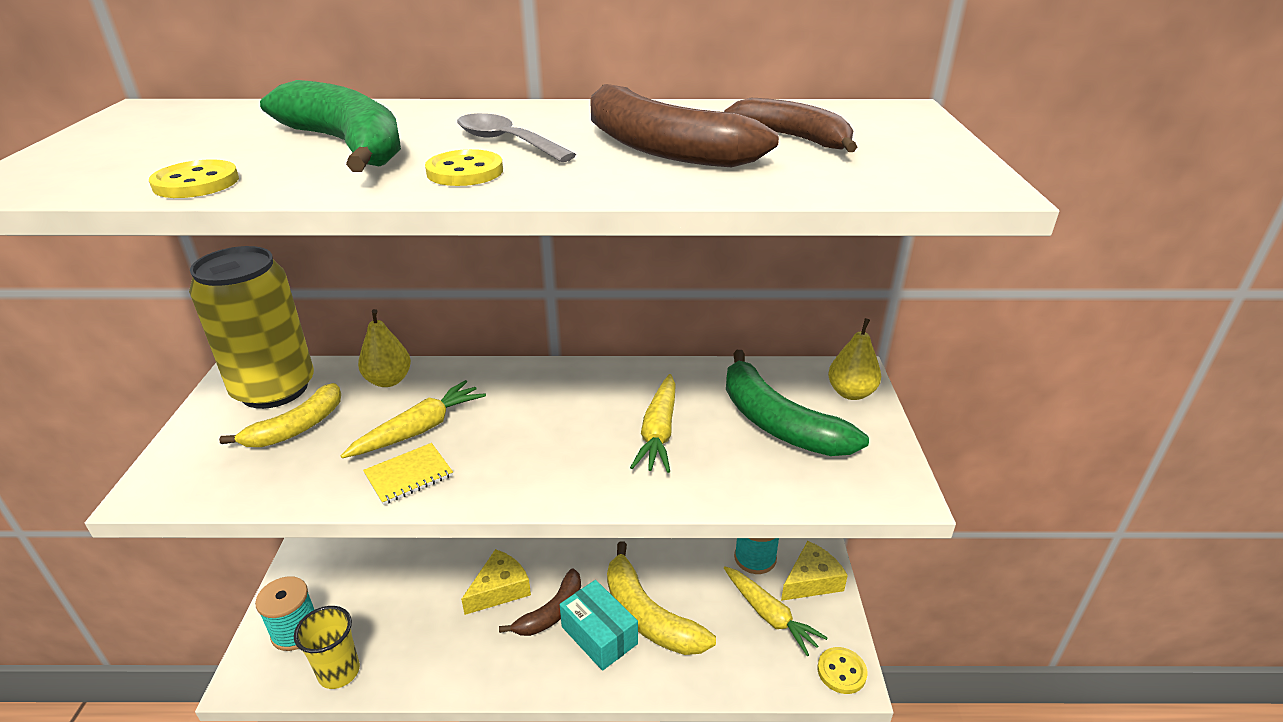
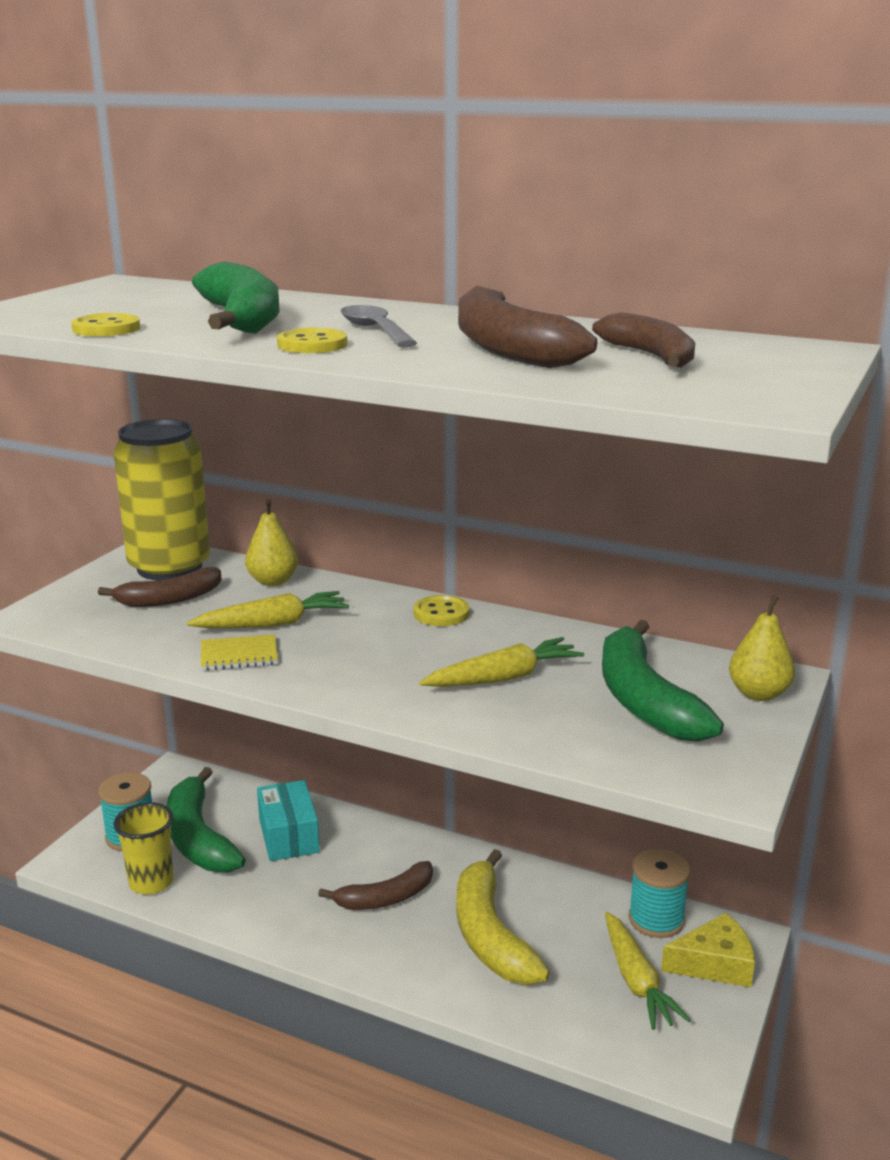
camera: 25 degrees right, 10 degrees down
yellow banana [219,383,341,447] -> brown banana [98,567,222,607]
yellow cheese [461,549,531,615] -> none
turquoise box [560,580,638,671] -> turquoise box moved to [257,780,320,861]
yellow carrot [630,374,676,473] -> yellow carrot turned 150 degrees counterclockwise [419,637,584,687]
yellow button [817,647,867,694] -> yellow button moved to [414,595,469,626]
none -> green banana [167,767,246,872]

